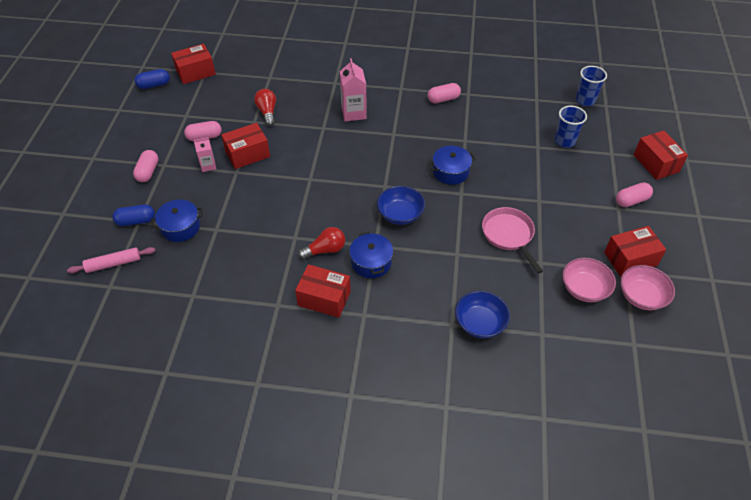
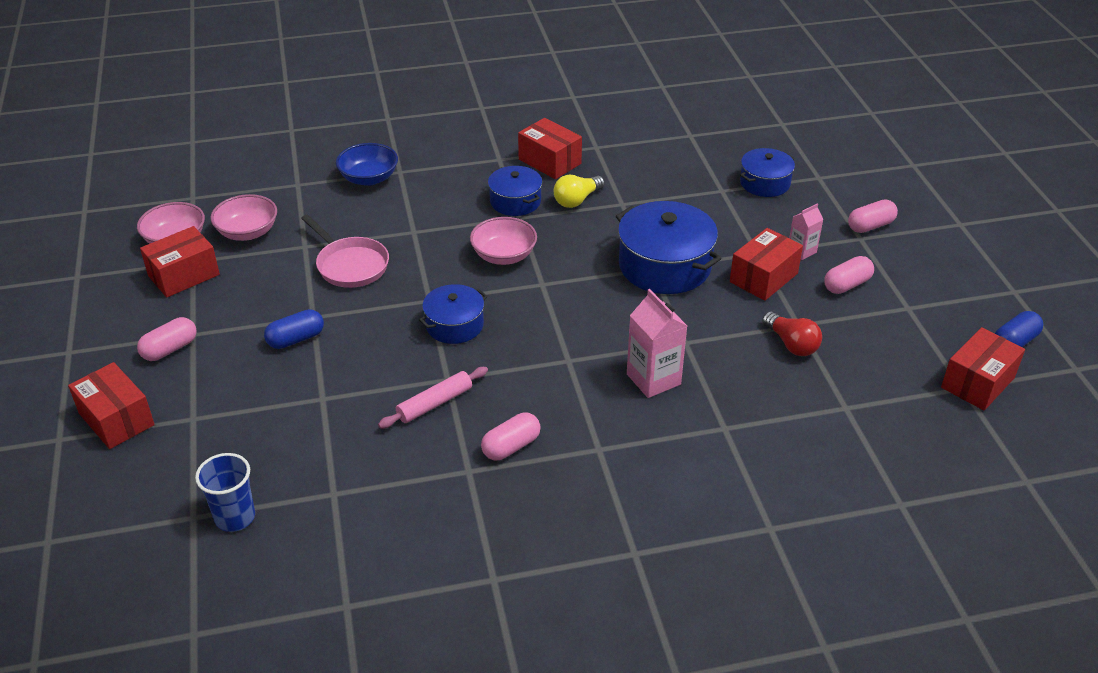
camera: 160 degrees right, 10 degrees down
pink rolling pin [67,247,155,273] -> pink rolling pin moved to [378,367,488,428]
blue capsule [112,204,155,226] -> blue capsule moved to [264,309,324,349]
pink capsule [133,150,159,182] -> pink capsule turned 75 degrees clockwise [848,199,898,233]
red box [295,264,351,318] -> red box turned 45 degrees clockwise [518,118,582,179]
red light bulb [298,227,345,260] -> yellow light bulb [554,175,605,208]
blue bowl [377,186,425,225] -> pink bowl [470,217,537,265]
blue cup [555,105,587,148] -> none
none -> blue pot [616,201,722,294]

